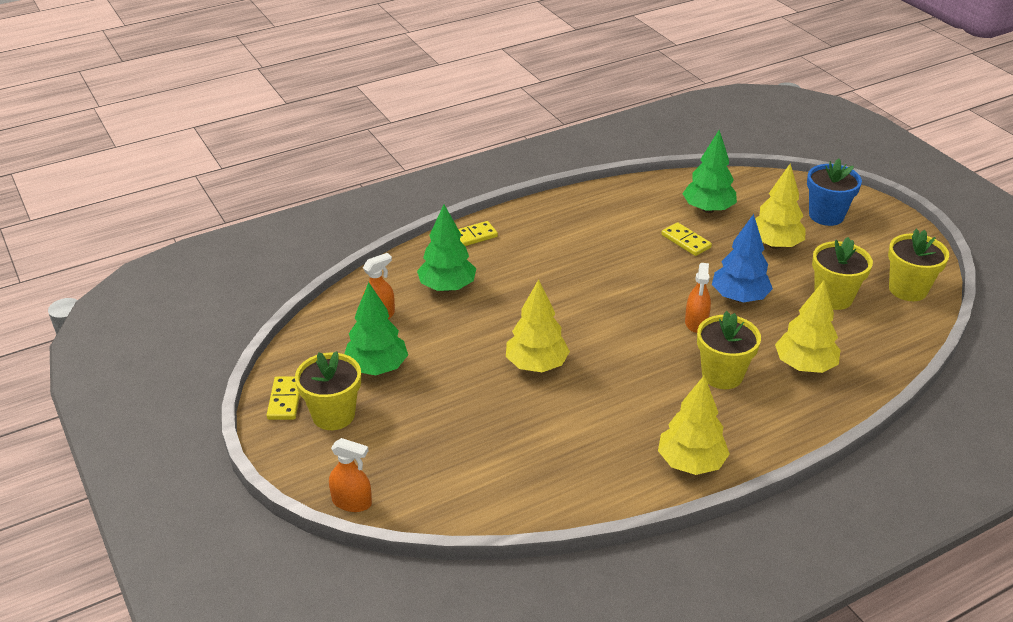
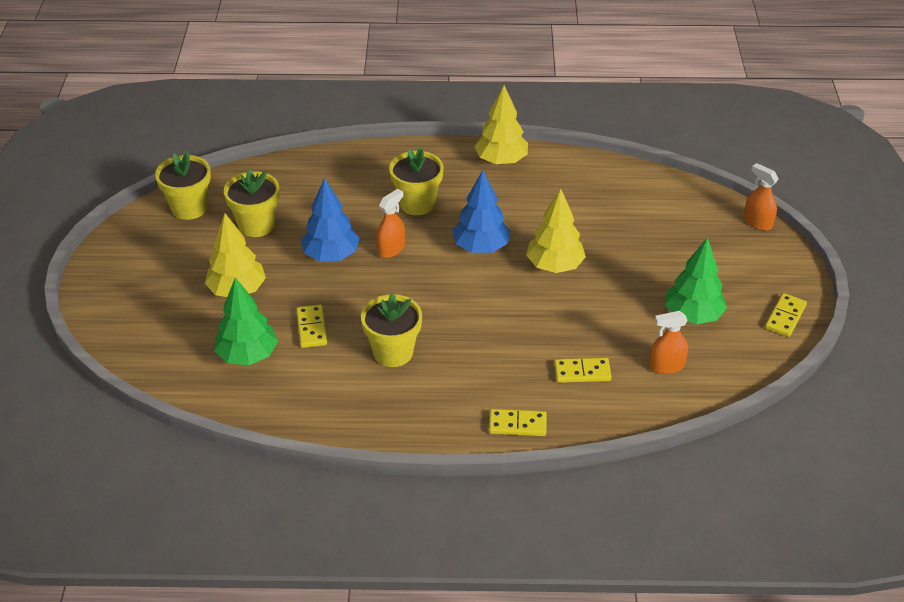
camera: 150 degrees left, 5 degrees up
yellow flower pot [295,351,361,430] -> yellow flower pot moved to [361,293,422,367]
green tree [417,204,476,292] -> yellow domino [554,358,612,383]
yellow tree [775,280,840,373] -> none
blue flower pot [807,158,862,226] -> none
none -> blue tree [452,170,510,253]

